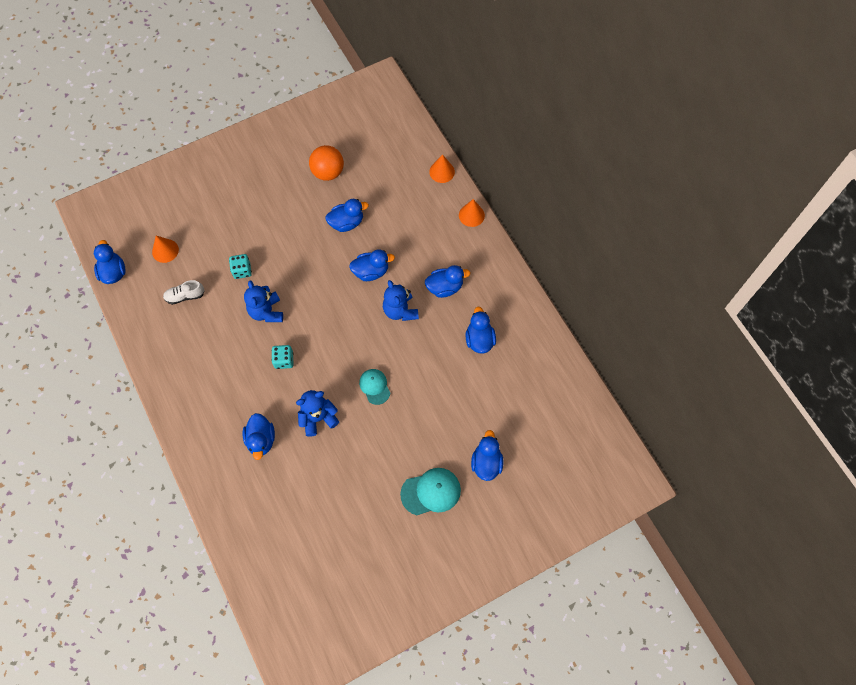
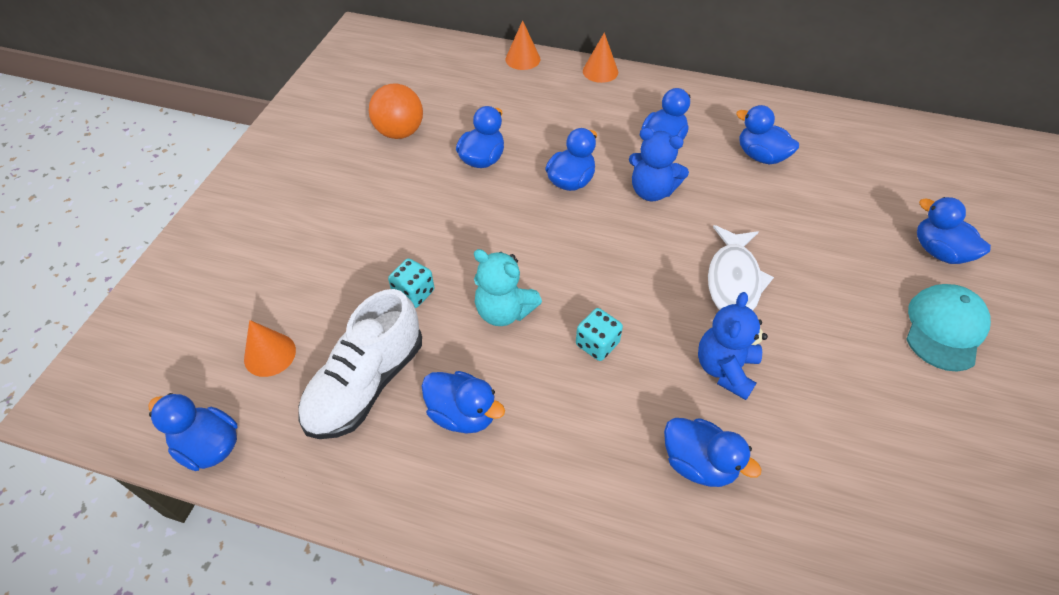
camera: 45 degrees left, 15 degrees down
white shoe [163,280,205,305] -> white shoe [298,289,422,439], size x1.95
blue teddy bear [244,280,283,322] -> turquoise teddy bear [474,249,542,326]
turquoise cap [359,369,390,405] -> white fish [708,225,774,310]
none -> blue duck [422,371,505,433]

